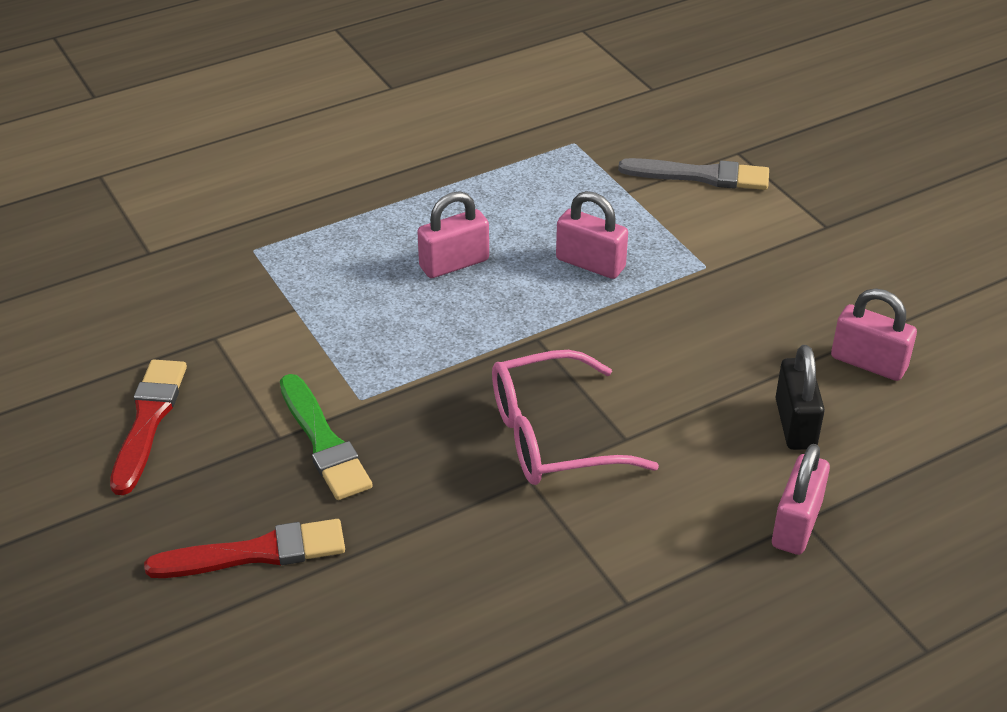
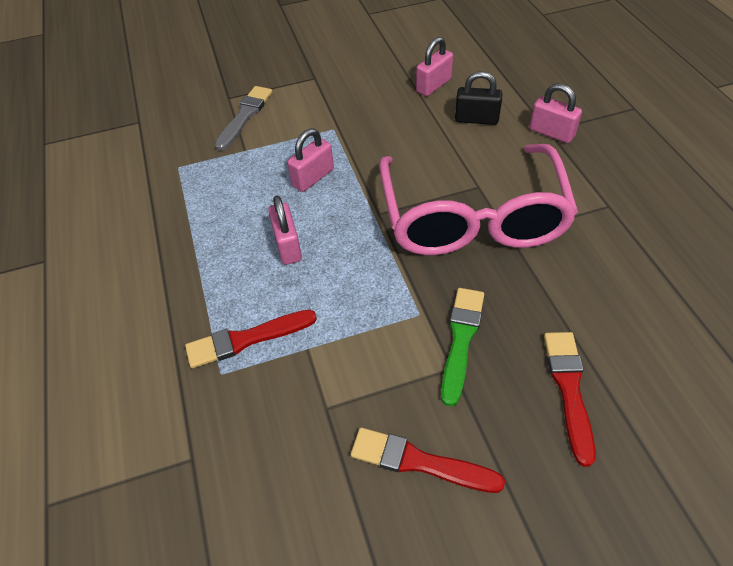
camera: 75 degrees left, 10 degrees up
green brush [280,374,373,500] -> green brush turned 60 degrees counterclockwise [441,288,484,407]
pink glasses [492,350,659,485] -> pink glasses [379,144,578,255], size x1.72
none -> red brush [185,310,317,368]

